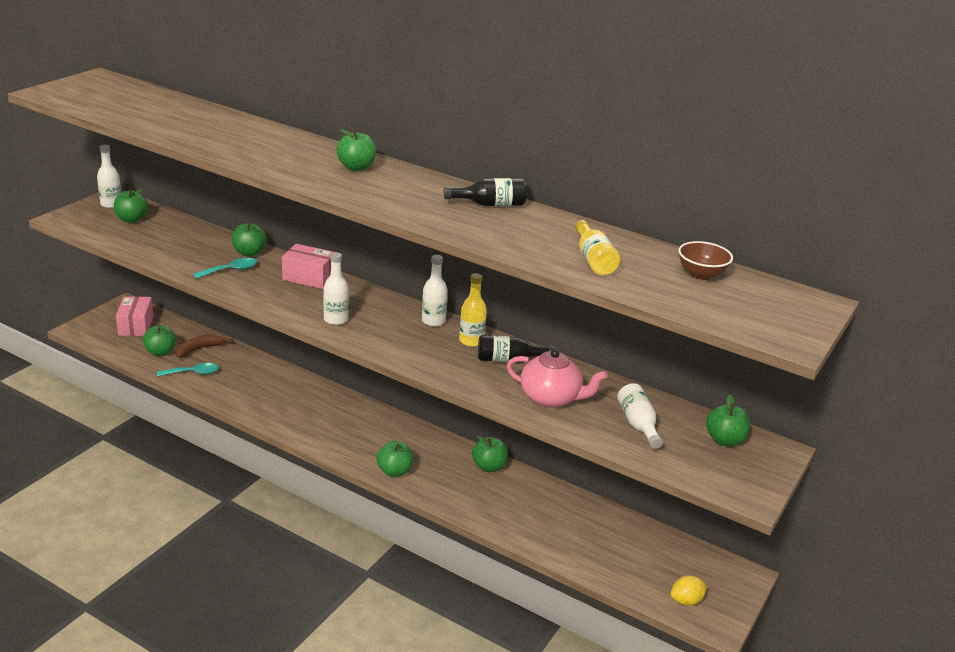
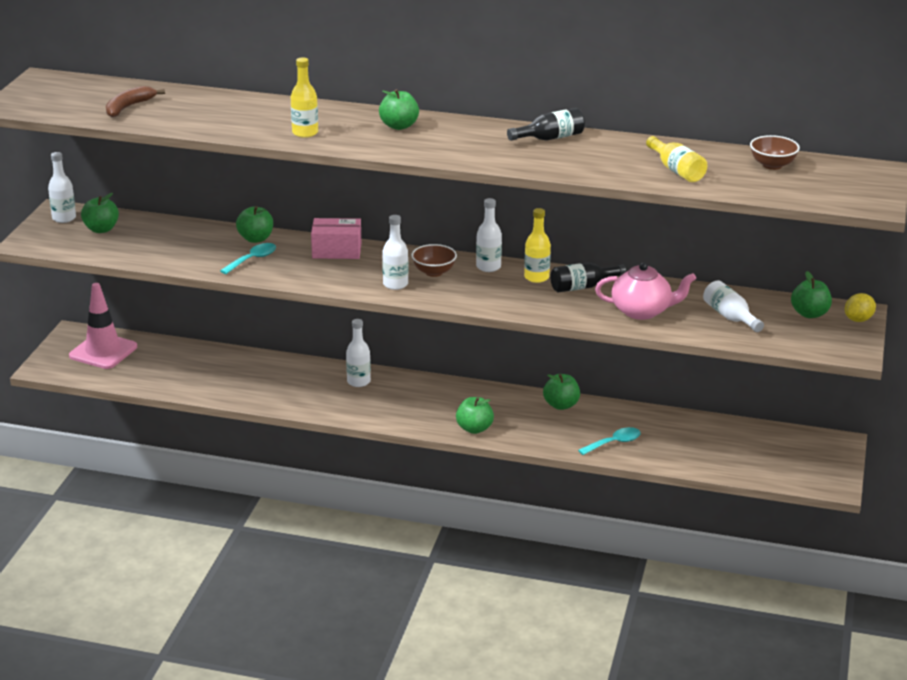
camera: 15 degrees left, 0 degrees up
pink box [116,296,153,336] -> pink traffic cone [69,283,137,369]
green apple [143,325,176,356] -> none
turquoise spoon [157,363,219,376] -> turquoise spoon moved to [578,427,641,455]
brown banana [175,334,233,358] -> brown banana moved to [106,86,165,117]
yellow lemon [671,575,707,606] -> yellow lemon moved to [845,293,876,322]
none -> yellow bottle [291,57,318,138]
none -> white bottle [346,319,371,387]
none -> brown bowl [411,244,457,277]

